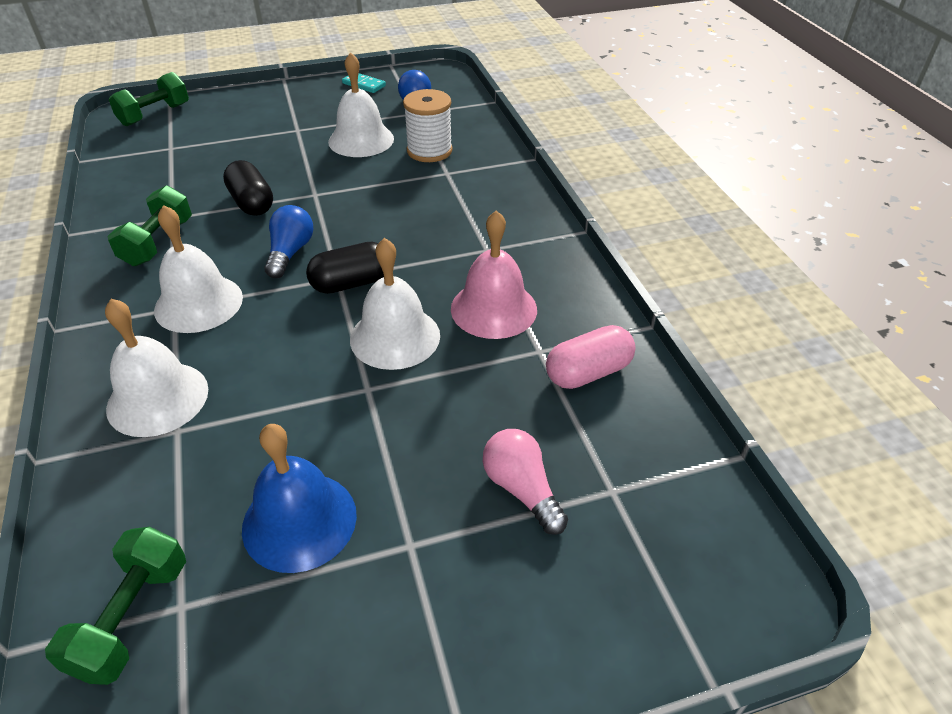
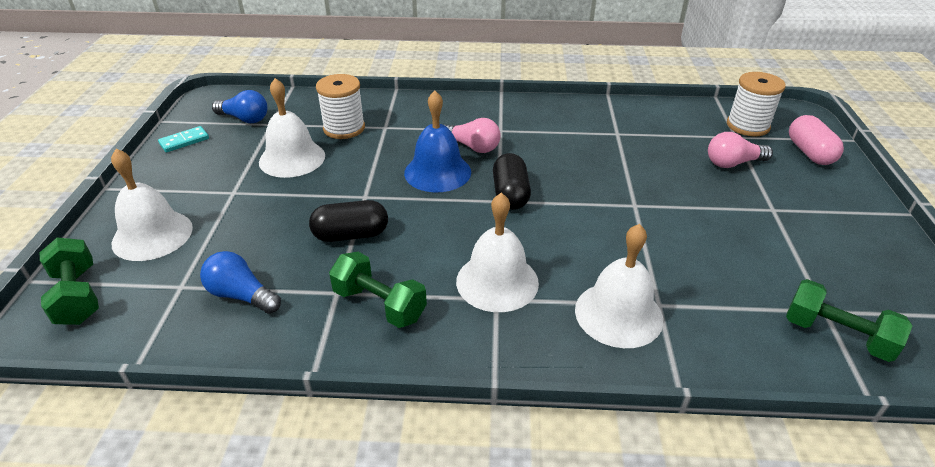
camera: 70 degrees left, 5 degrees down
blue bell [242,424,357,573] -> blue bell moved to [404,91,471,192]
blue light bulb [264,205,313,278] -> blue light bulb moved to [200,251,281,314]
white bell [350,238,440,370] -> white bell moved to [111,149,193,261]
pink bell [451,210,537,339] -> none
pink capsule [546,325,635,389] -> pink capsule moved to [789,115,844,165]
none -> pink light bulb [445,118,501,153]
none -> white spool [727,72,786,137]

